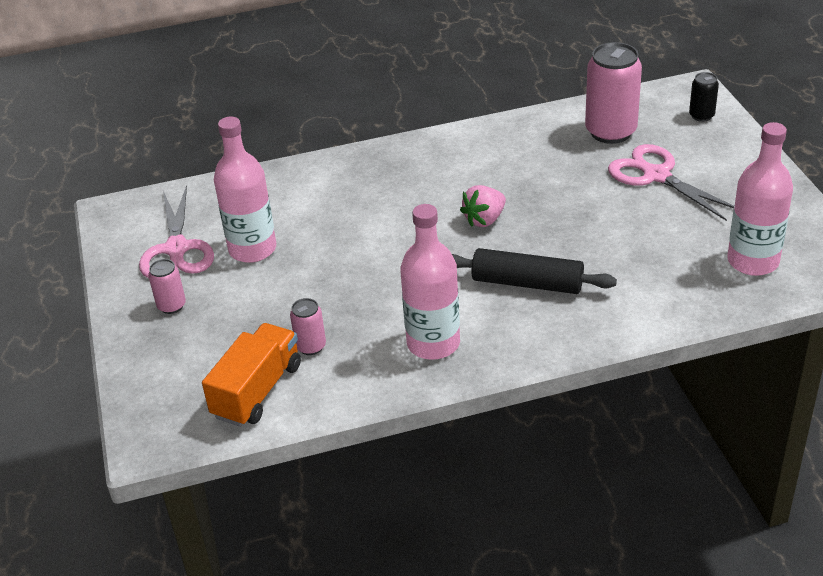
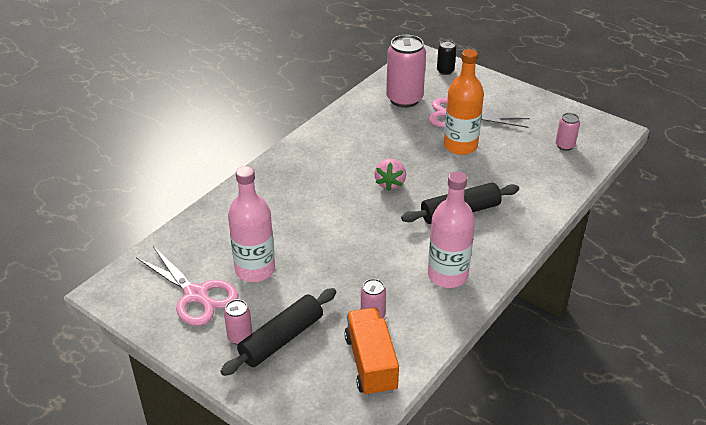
camera: 40 degrees left, 0 degrees up
pink bottle [727,122,793,276] -> pink can [556,113,580,151]
none -> black rolling pin [220,288,336,376]
none -> orange bottle [444,49,484,155]

